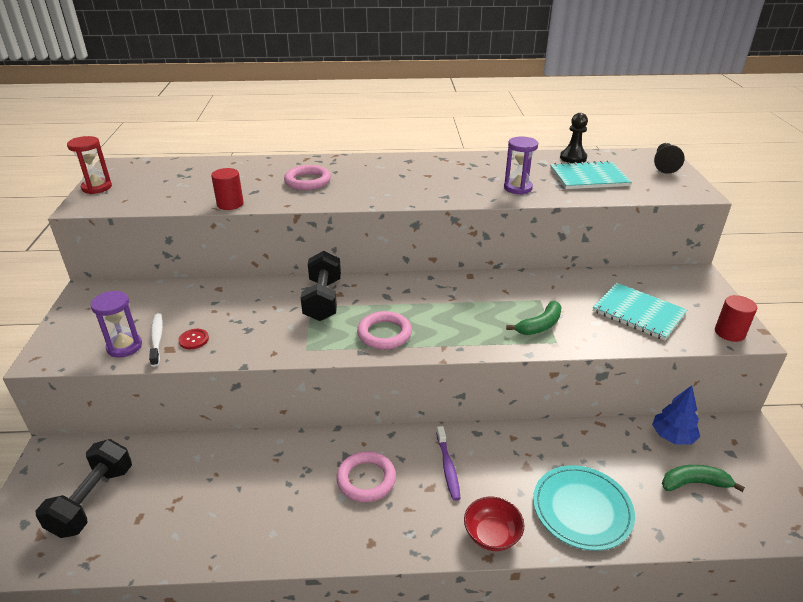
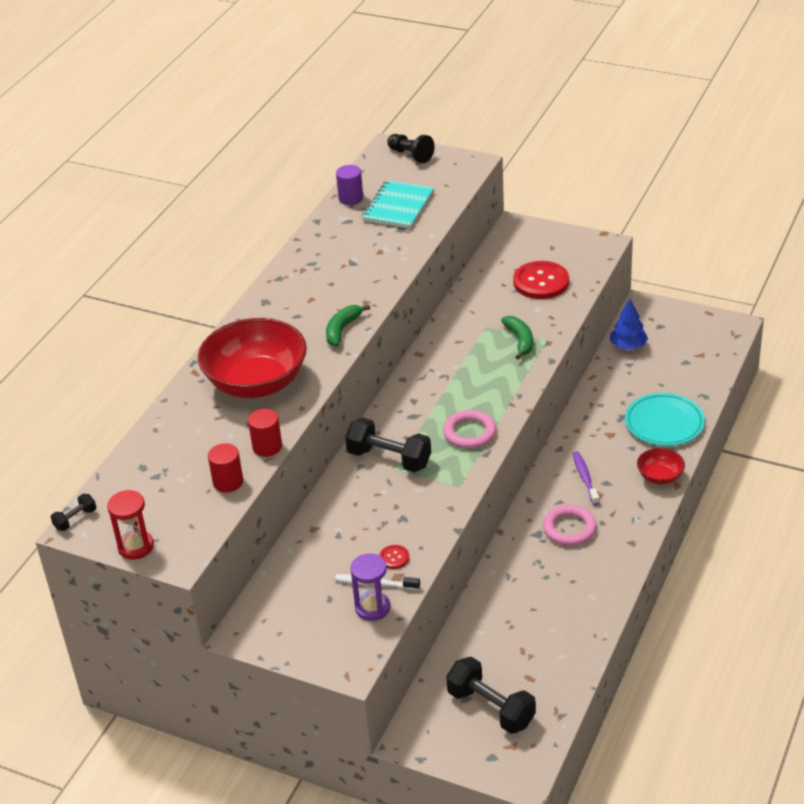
camera: 60 degrees left, 5 degrees up
pink ring [284,165,331,190] -> red bowl [198,318,307,398]
purple toothbrush [436,426,461,501] -> purple toothbrush turned 120 degrees counterclockwise [572,451,599,505]
purple hourglass [504,137,538,195] -> none
black pawn [560,113,588,163] -> purple cylinder [336,165,363,205]
turquoise notebook [592,283,687,341] -> red button [513,261,569,299]
green banana [662,465,745,492] -> green banana moved to [326,305,370,347]
red cylinder [715,295,757,342] -> red cylinder moved to [208,443,243,492]
none -> black dumbbell [51,494,96,531]

